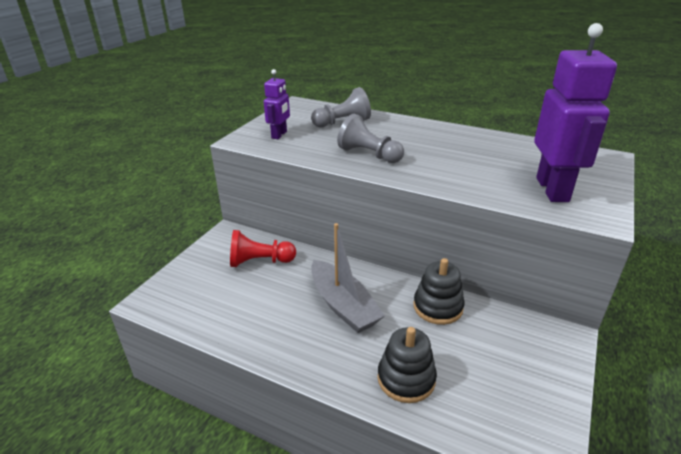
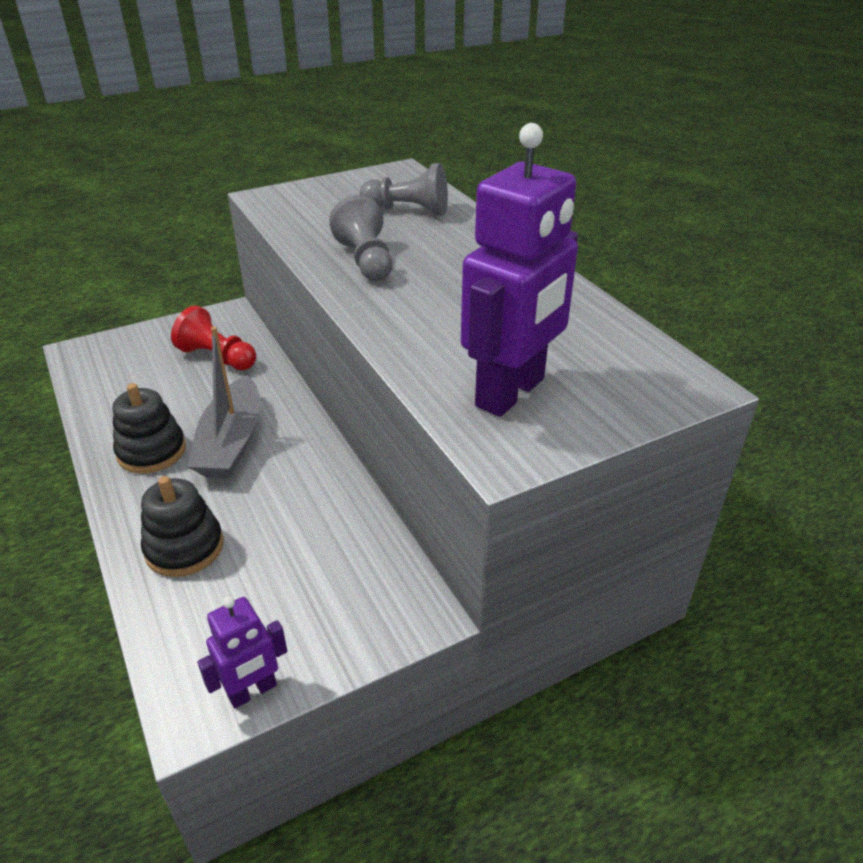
camera: 35 degrees right, 5 degrees up
purple robot [264,69,290,139] -> purple robot moved to [198,596,287,709]
black stacking toy [413,258,465,325] -> black stacking toy moved to [112,383,186,474]

